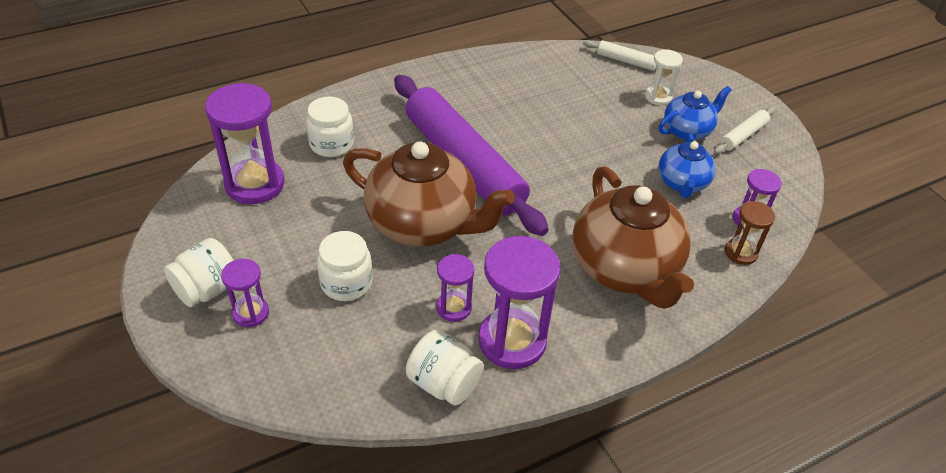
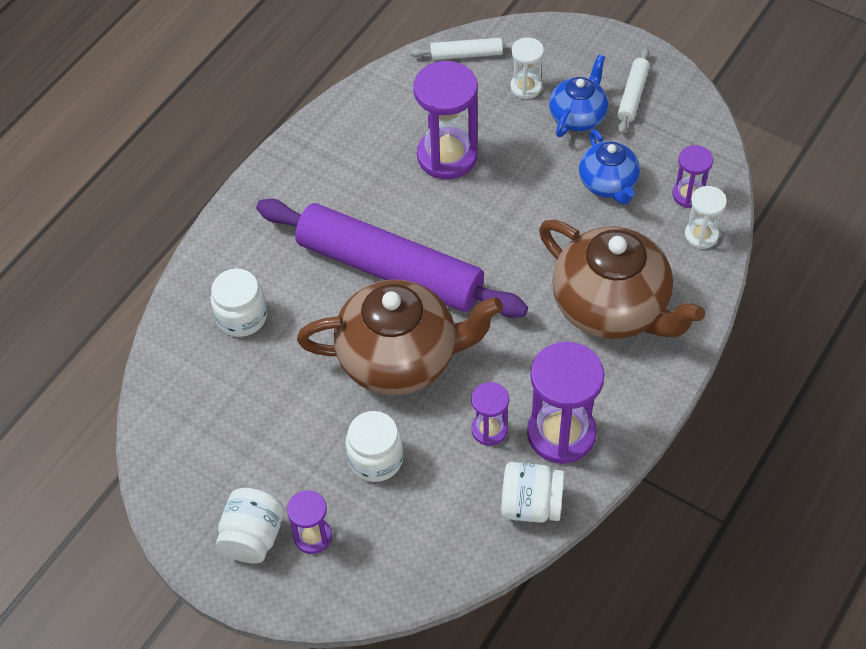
camera: 25 degrees left, 10 degrees up
purple hourglass [205,83,285,204] -> purple hourglass moved to [413,61,478,179]
brown hourglass [725,201,775,265] -> white hourglass [685,186,727,249]

